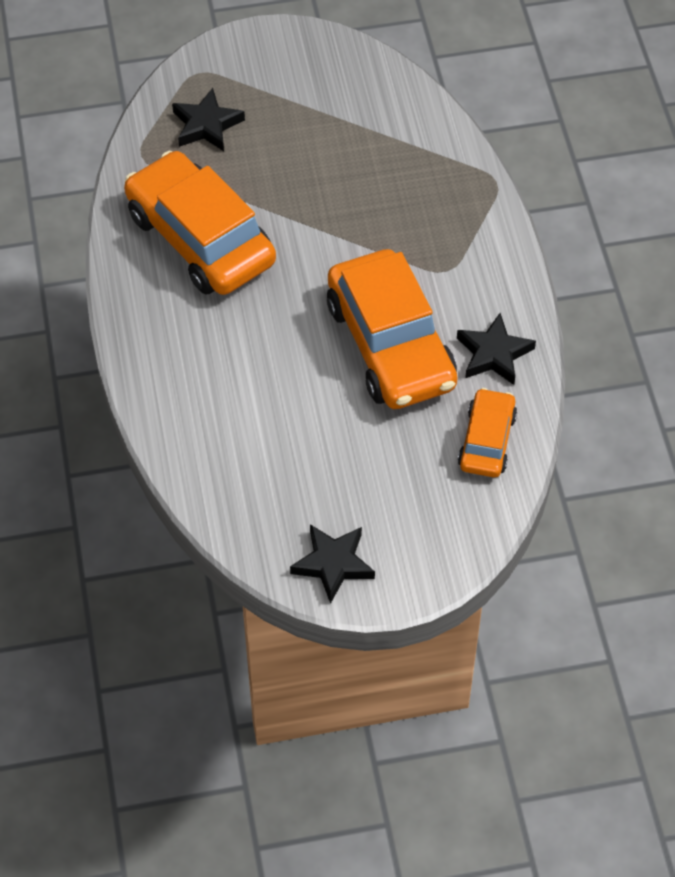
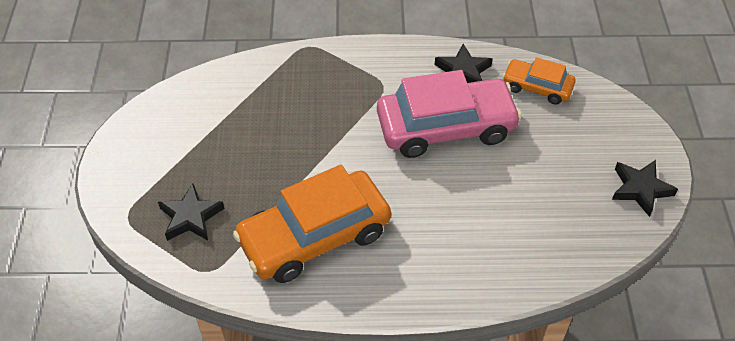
camera: 80 degrees left, 5 degrees down
orange car [327,249,457,409] -> pink car [377,70,522,158]

